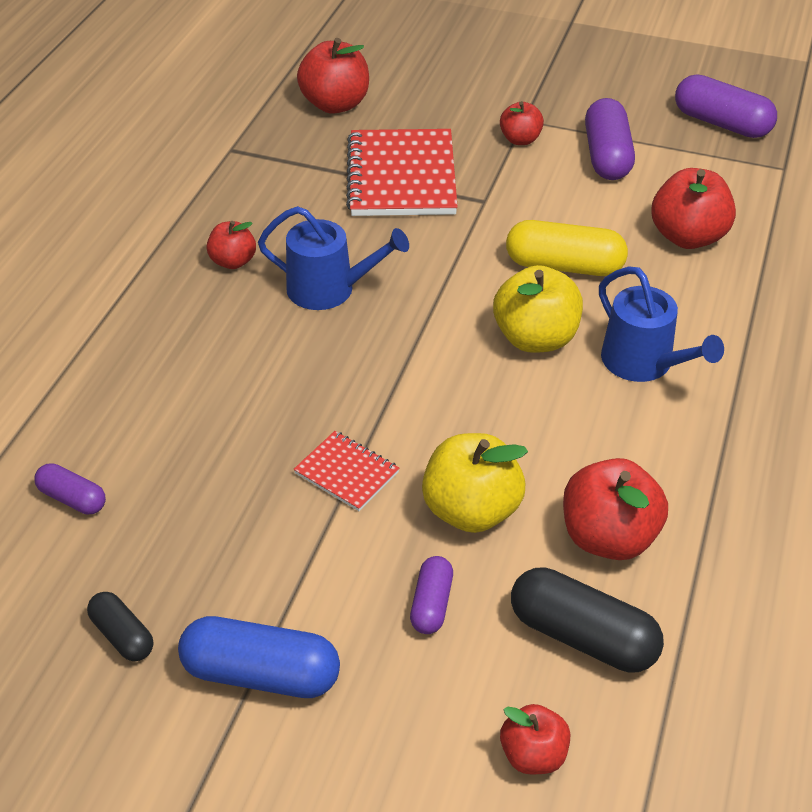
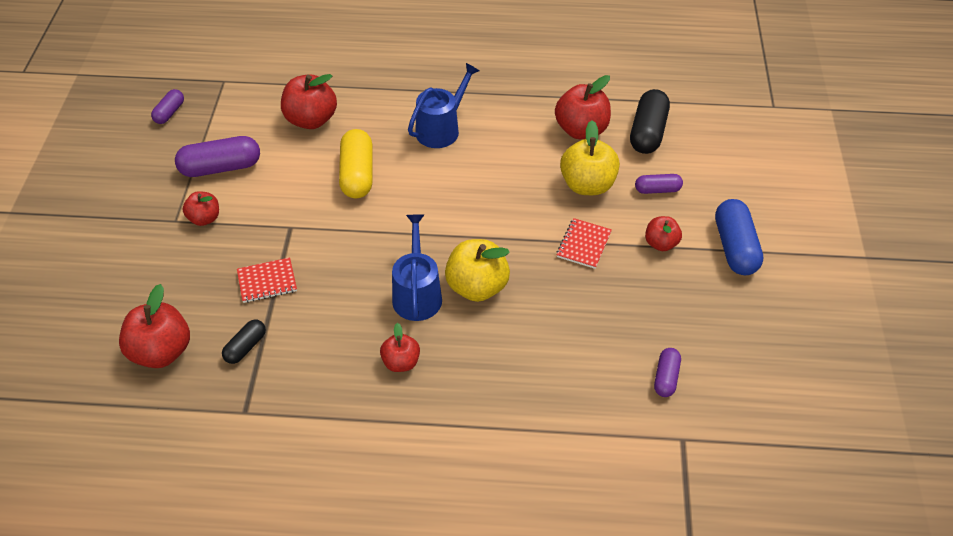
camera: 105 degrees left, 5 degrees up
black capsule [87,592,153,661] -> black capsule moved to [222,319,266,364]
red notebook [346,129,458,216] -> red notebook [237,257,297,303], size x0.50
yellow apple [493,265,583,353] -> yellow apple moved to [445,239,510,302]
red apple [500,704,570,774] -> red apple moved to [645,216,682,251]
purple capsule [675,75,777,138] -> purple capsule [151,89,184,124], size x0.56

